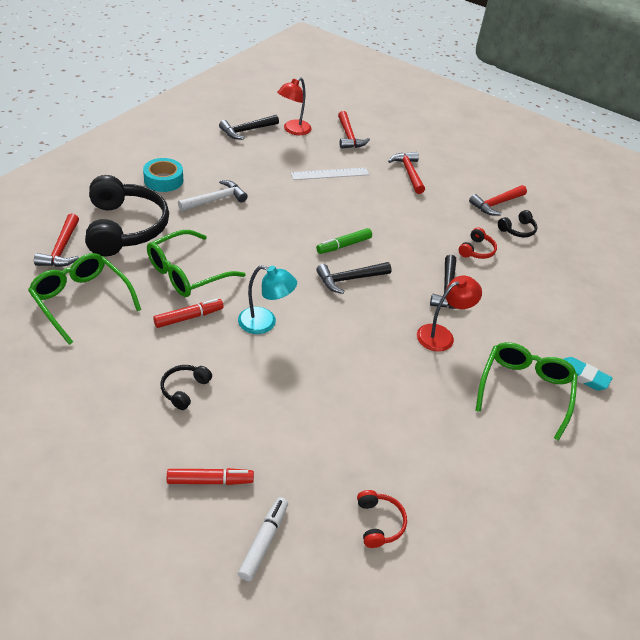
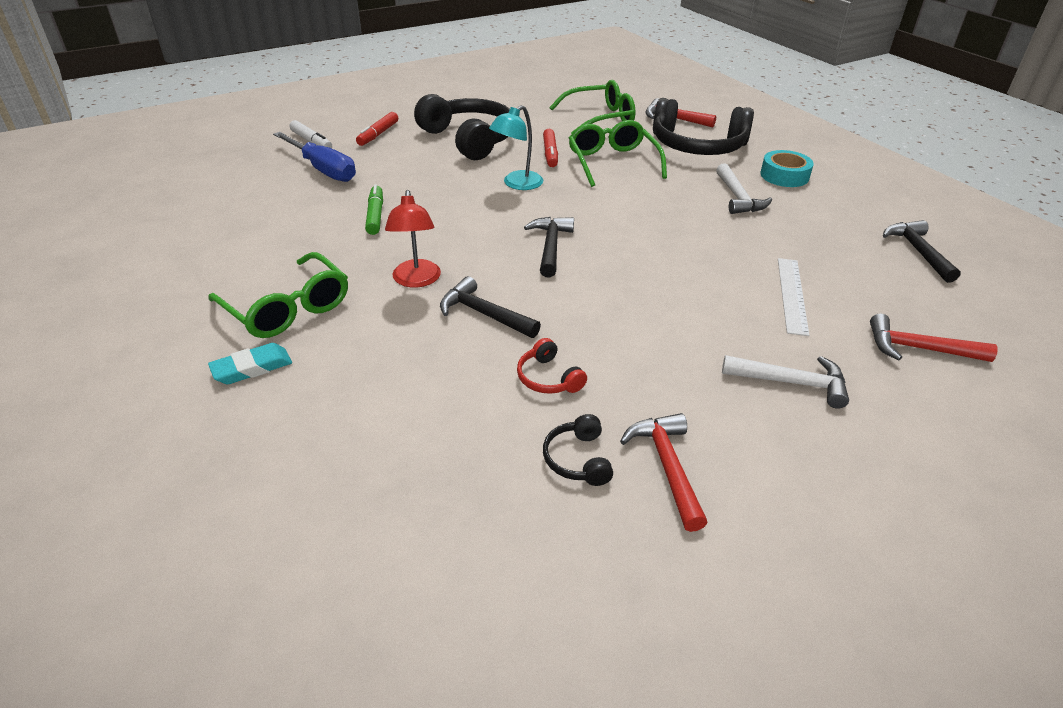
camera: 120 degrees right, 5 degrees down
black headphones [161,365,212,410] -> black headphones [414,94,510,160], size x2.31
red lamp [277,77,312,135] -> none
green marker [316,228,372,254] -> green marker moved to [365,184,383,235]
red headphones [357,490,407,548] -> none
red hammer [388,152,425,194] -> white hammer [722,355,849,409]
none -> blue screwdriver [273,132,356,182]

